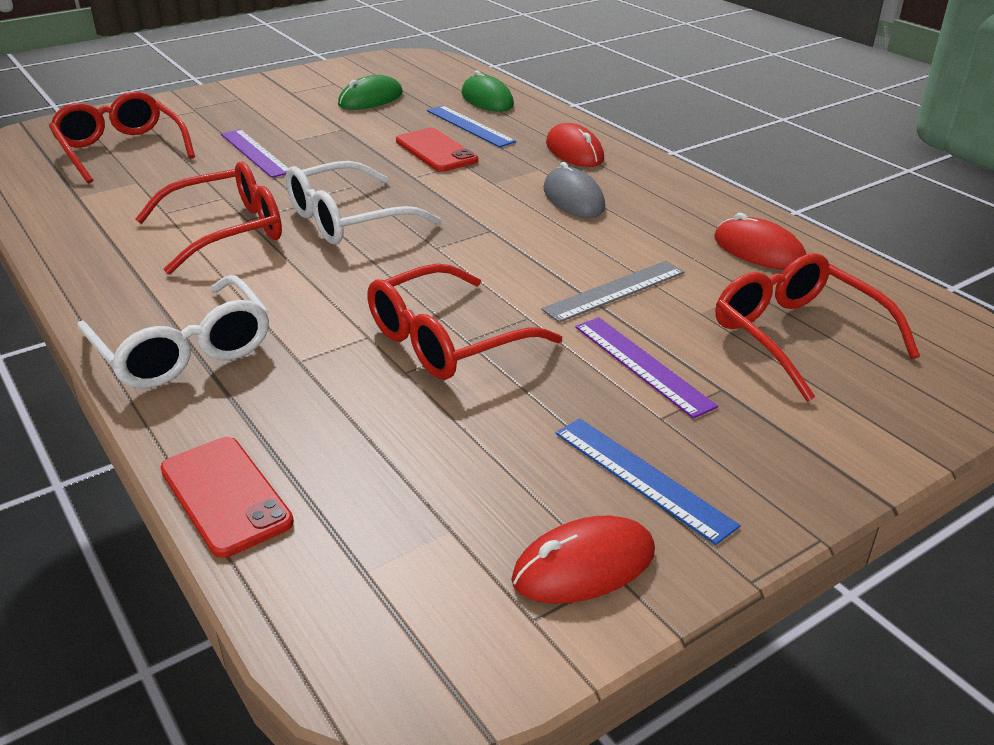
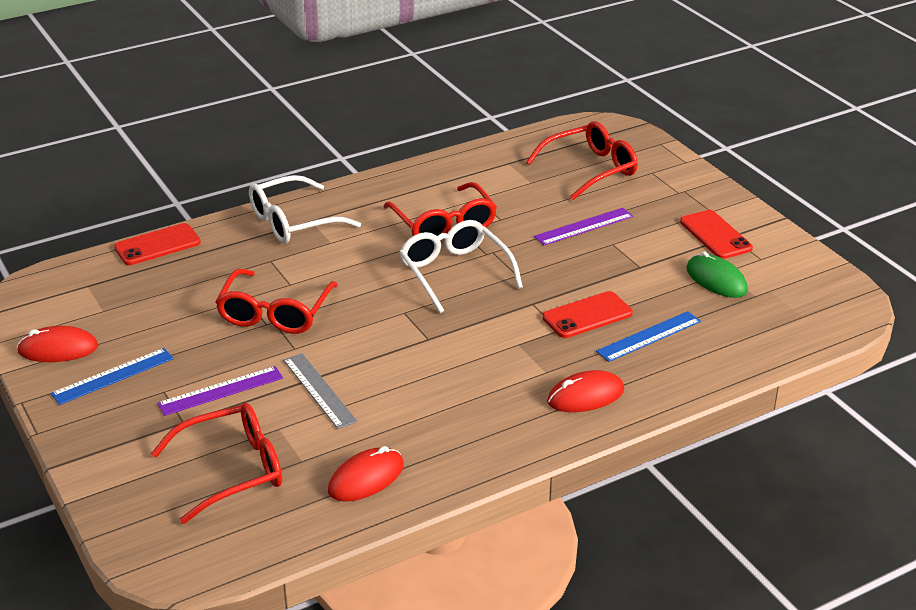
camera: 95 degrees right, 0 degrees up
red glasses [367,264,562,380] -> red glasses turned 135 degrees counterclockwise [215,269,338,334]
green mouse [461,70,514,112] -> none
red mouse [511,516,655,603] -> red mouse turned 75 degrees counterclockwise [17,326,98,362]
grey mouse [543,162,605,218] -> none
none -> red phone [680,210,753,259]

